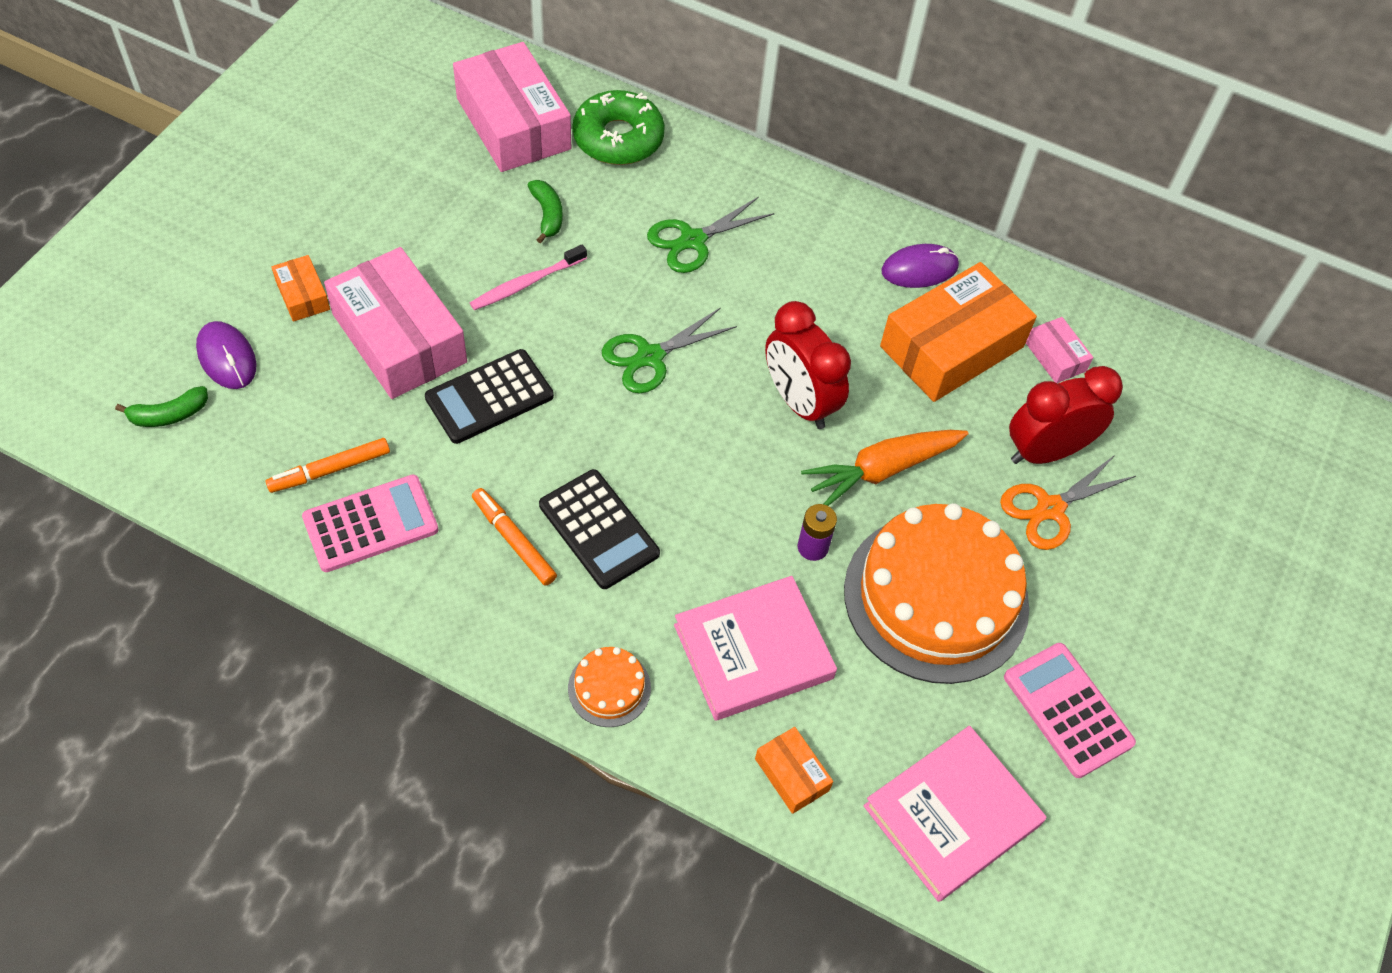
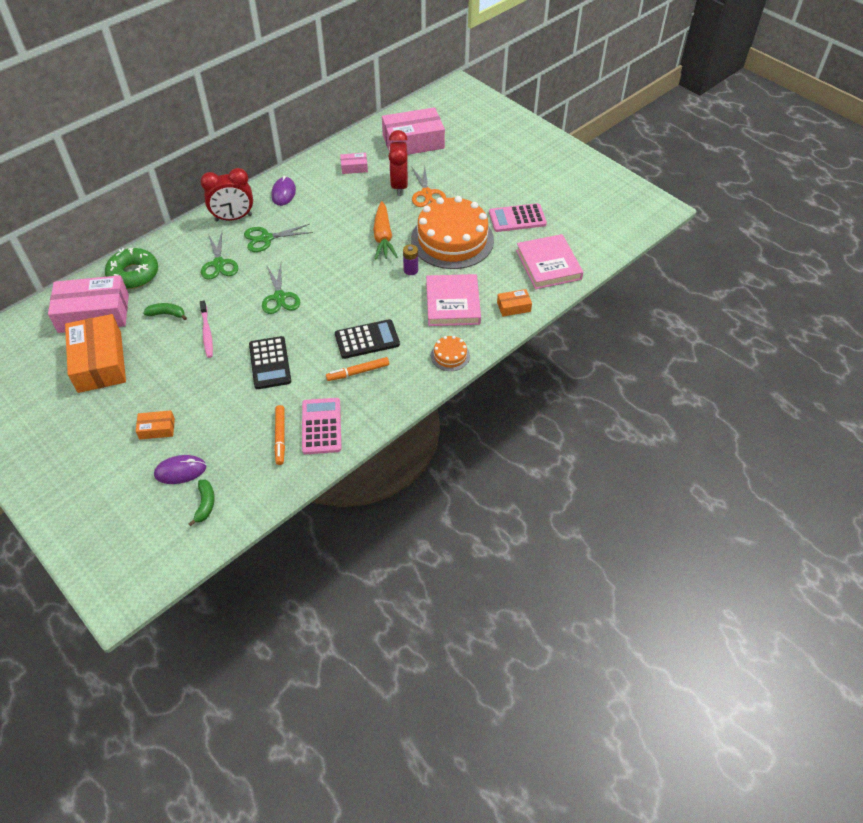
camera: 65 degrees left, 5 degrees down
pink box [324,247,467,399] -> pink box moved to [382,107,445,155]
red clock [765,301,851,429] -> red clock moved to [201,168,253,221]
orange box [880,262,1037,402] -> orange box moved to [65,314,126,393]
none -> green scissors [244,224,313,252]

